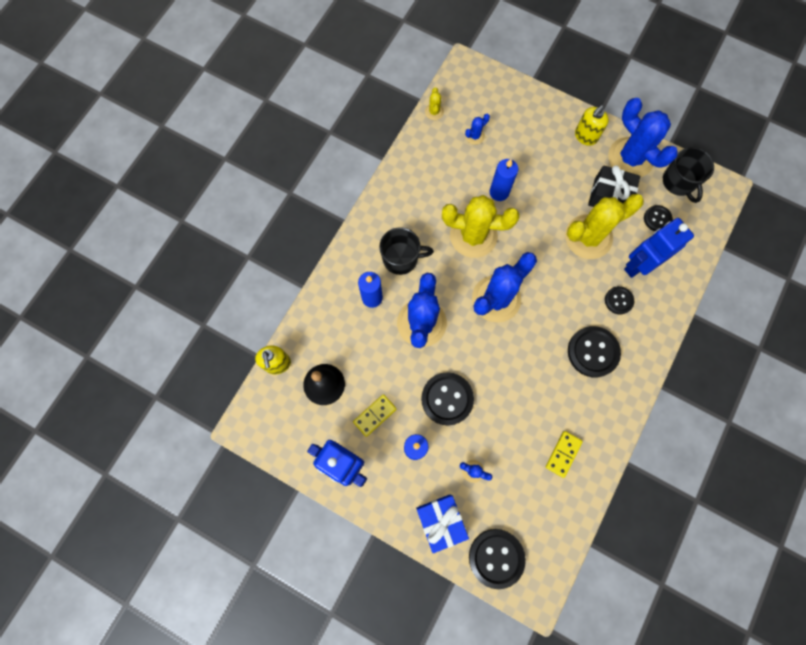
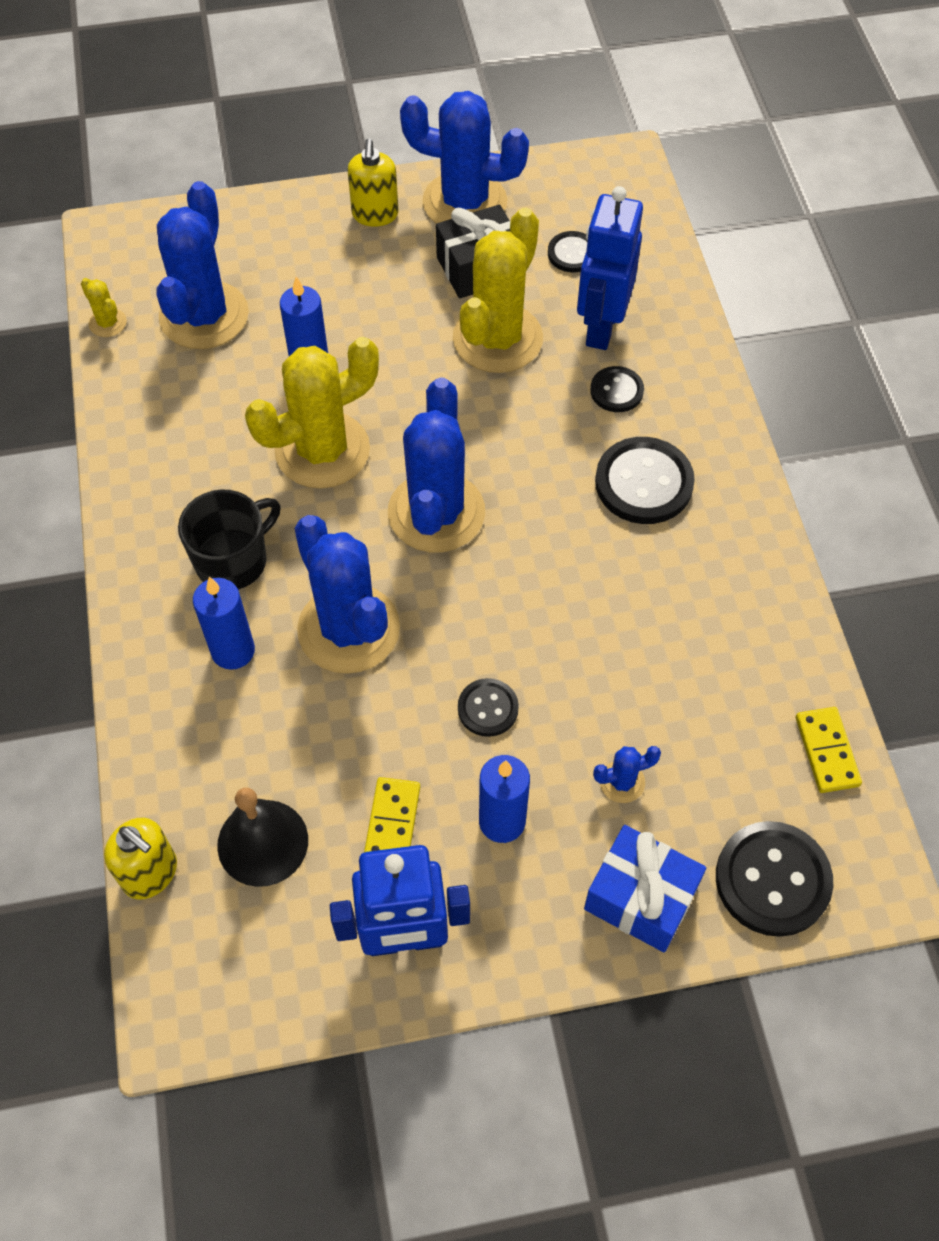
camera: 40 degrees left, 15 degrees down
black button [421,372,474,425] -> black button [458,678,519,737], size x0.57
blue cactus [465,114,490,145] -> blue cactus [157,181,249,349], size x2.37
yellow domino [546,431,583,478] -> yellow domino moved to [796,707,862,793]
black mug [663,147,714,203] -> none

